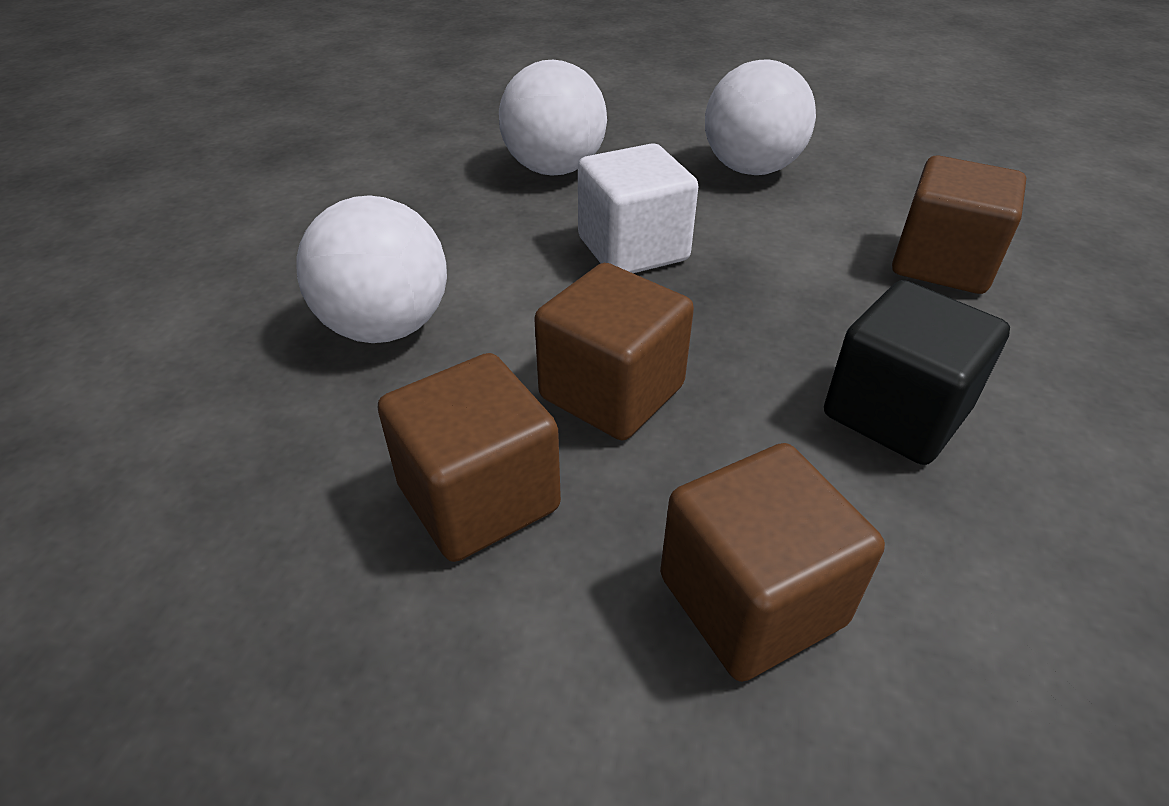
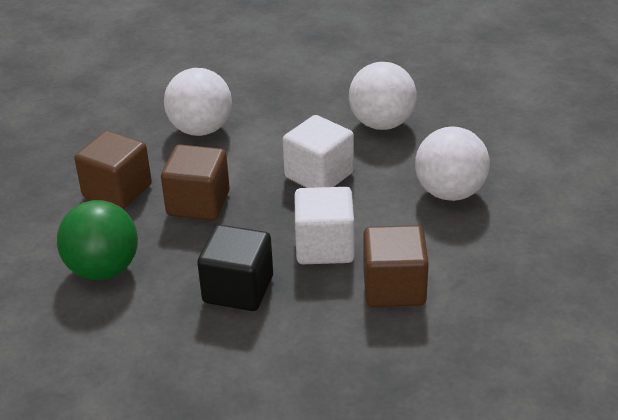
camera: 65 degrees right, 5 degrees down
brown cube [660,443,885,682] -> green ball [57,200,138,280]
none -> white cube [295,187,354,264]

